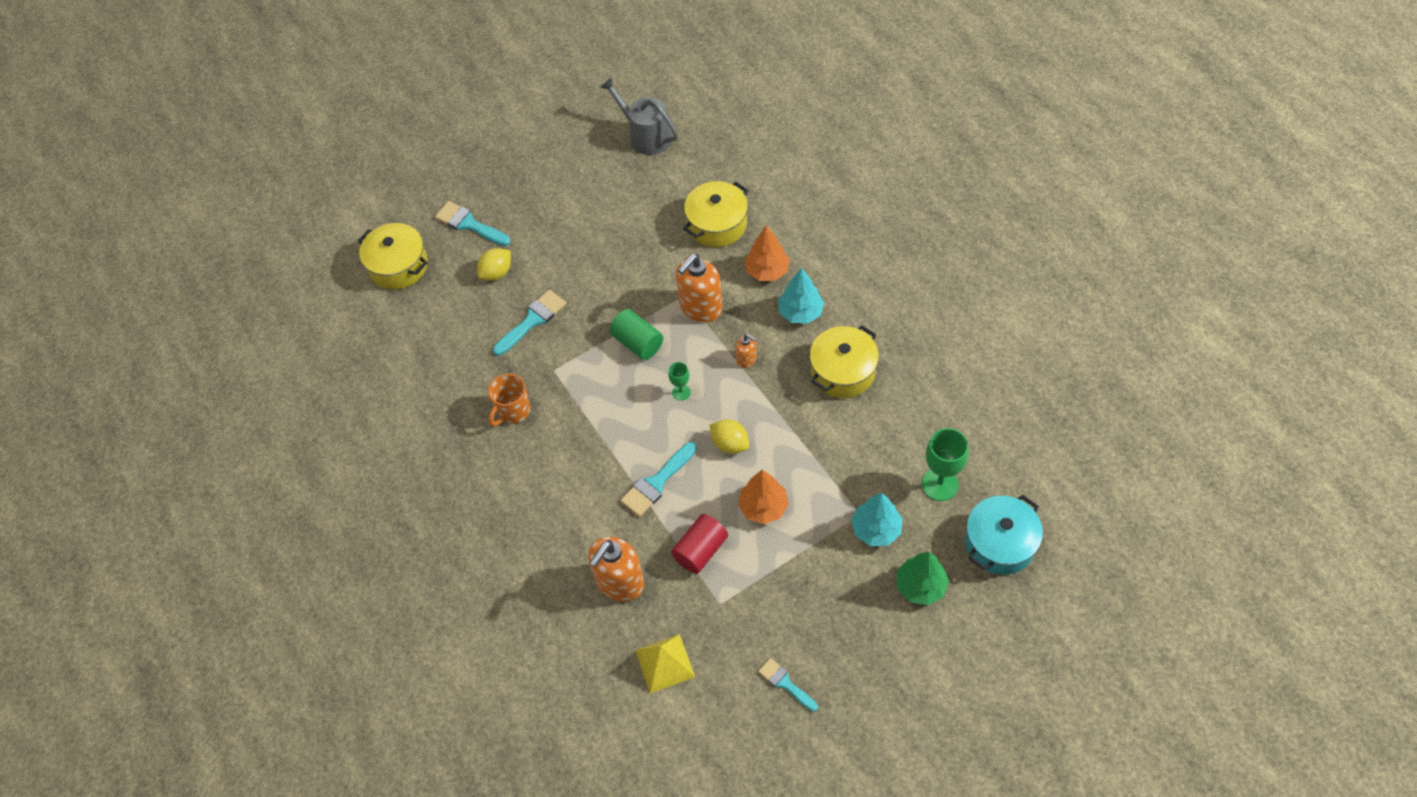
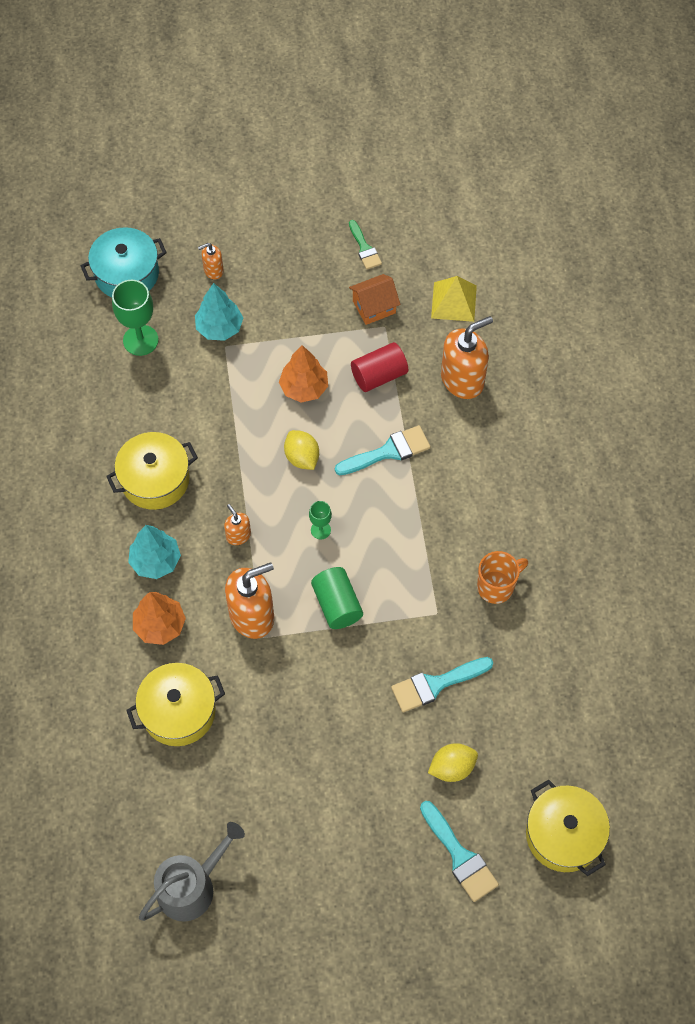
camera: 160 degrees left, 5 degrees up
grey watering can [600,77,678,155] -> grey watering can turned 105 degrees counterclockwise [139,822,245,921]
turquoise brush [758,658,818,711] -> green brush [349,220,382,269]
green tree [896,552,949,605] -> orange soap dispenser [198,243,224,279]
none -> orange house [349,274,400,325]

